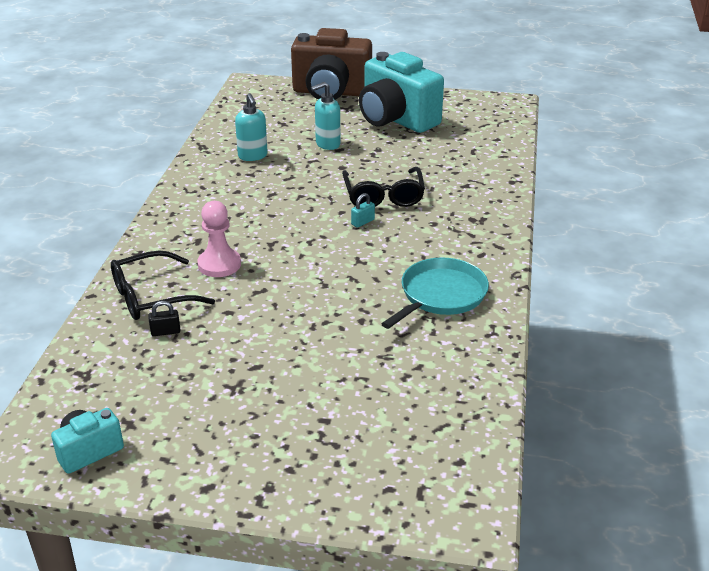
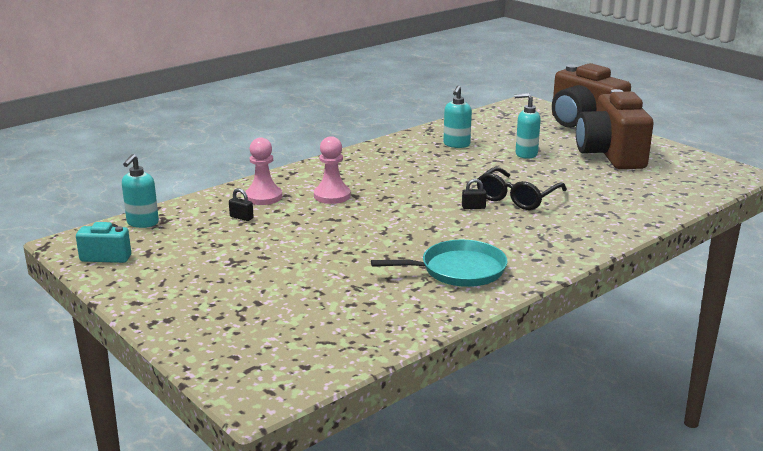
camera: 40 degrees right, 10 degrees down
black glasses [111,250,215,320] -> pink pawn [245,137,282,205]
turquoise padlock [351,193,375,228] -> black padlock [462,179,487,209]
turquoise camera [359,52,444,133] -> brown camera [576,89,654,169]
none -> turquoise soap dispenser [122,154,159,228]

